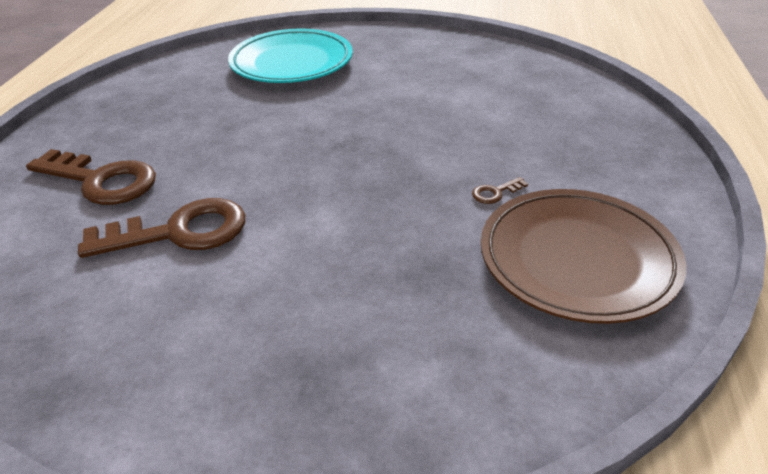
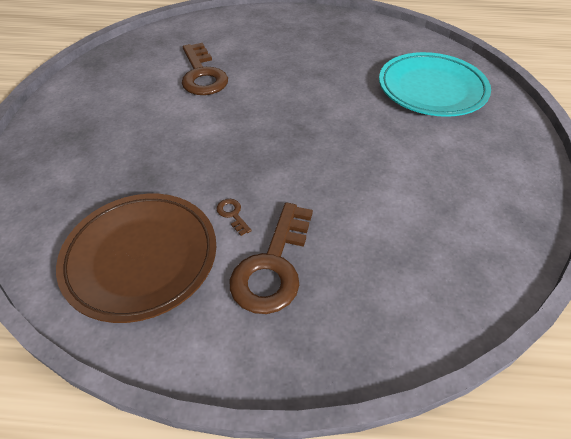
camera: 85 degrees right, 10 degrees up
brown key [26,149,156,205] -> brown key moved to [230,202,313,314]

